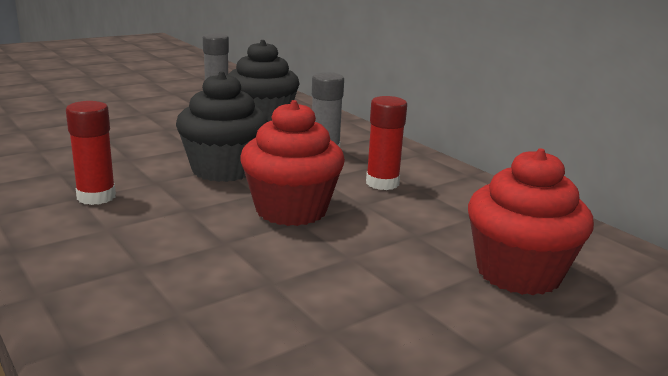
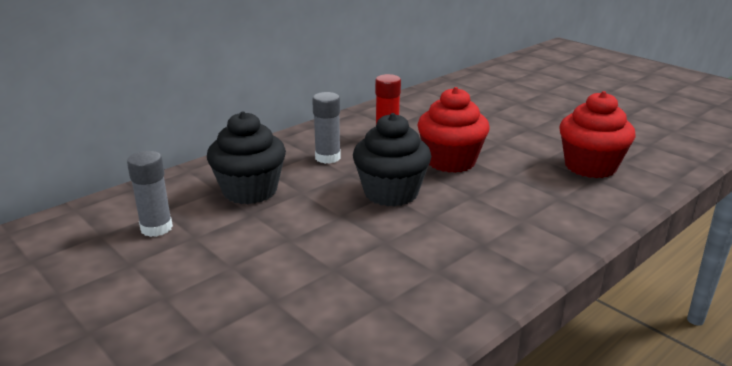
camera: 95 degrees left, 5 degrees up
red glue stick [66,101,116,205] -> none
red cupcake [468,148,594,295] -> red cupcake moved to [560,91,636,178]

